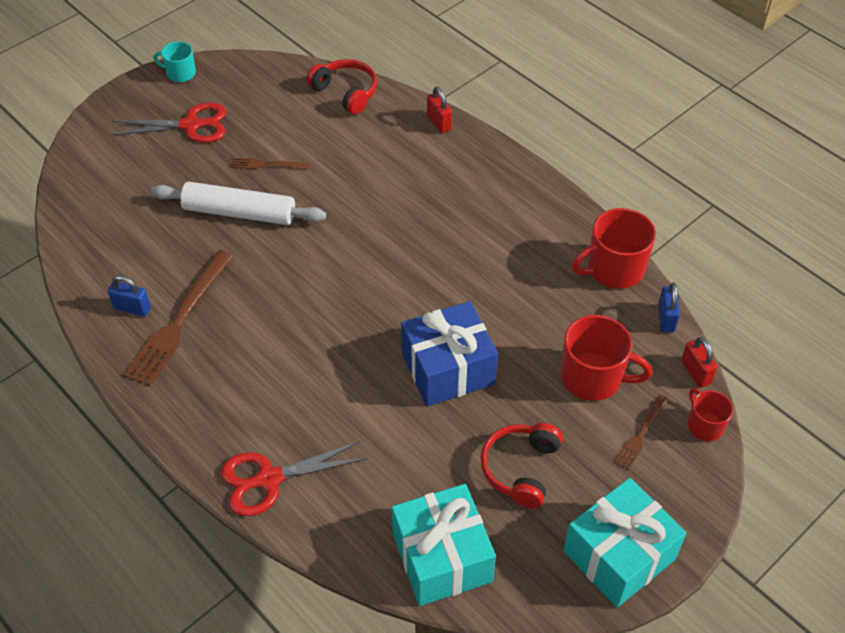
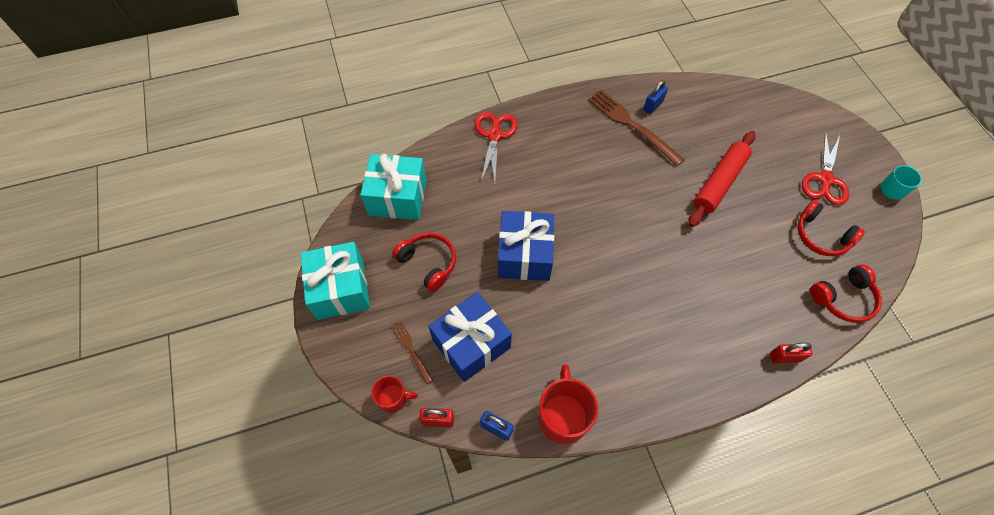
camera: 115 degrees right, 10 degrees up
white rolling pin [151,182,326,225] -> red rolling pin [688,131,755,227]
brown fork [231,157,311,170] -> none
red mug [561,315,653,401] -> blue gift [428,292,512,382]
none -> red headphones [797,200,865,256]

